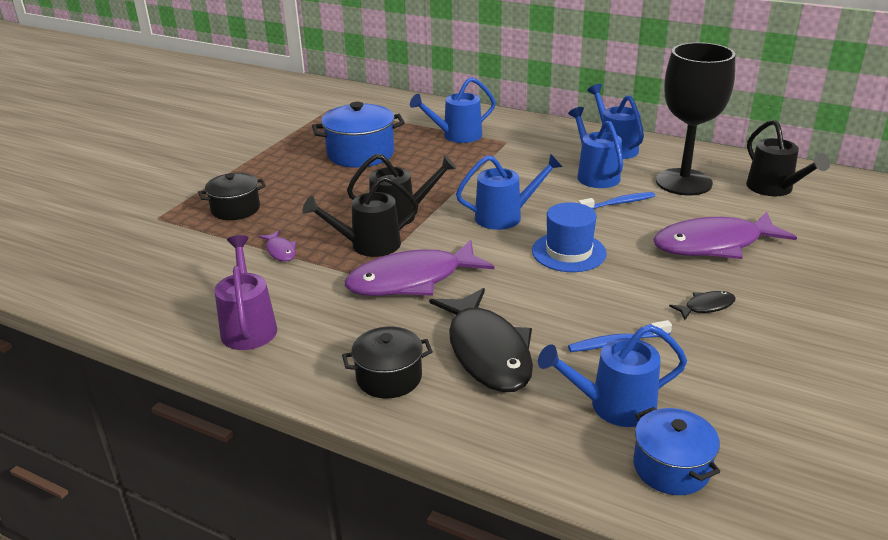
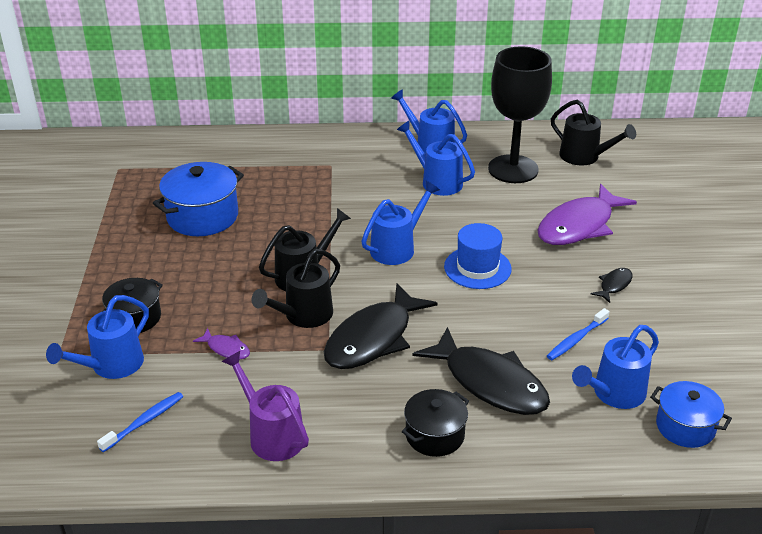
camera: 30 degrees left, 5 degrees up
purple fish [345,240,495,296] -> black fish [324,283,437,369]
blue watering can [410,77,496,143] -> blue watering can moved to [46,295,149,379]
blue toothbrush [578,192,655,209] -> blue toothbrush moved to [97,392,183,452]

